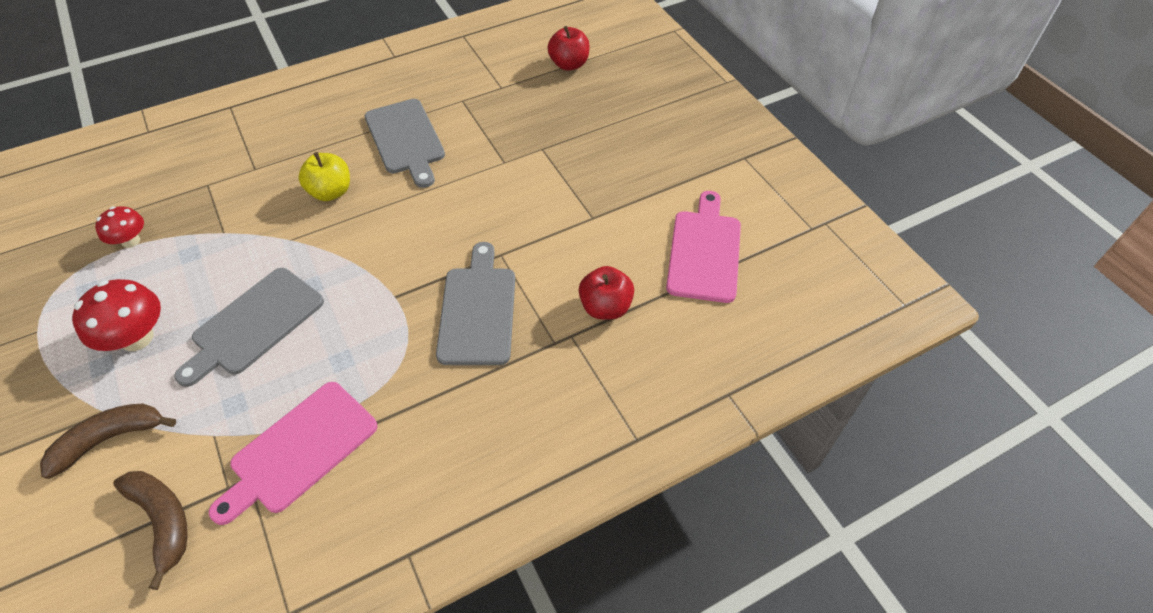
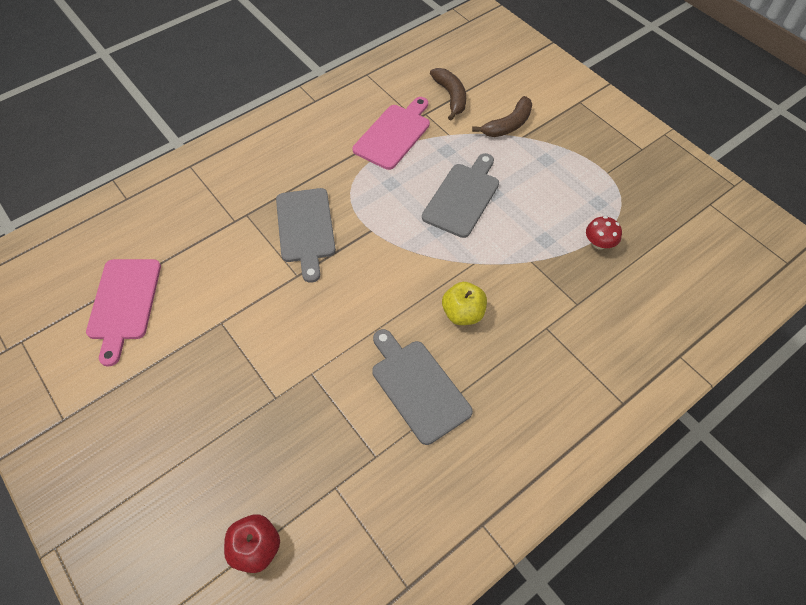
camera: 170 degrees right, 5 degrees up
red mushroom [72,279,161,351] -> none
brown banana [113,471,188,590] -> brown banana turned 150 degrees counterclockwise [430,68,466,121]
red apple [579,266,634,320] -> none

